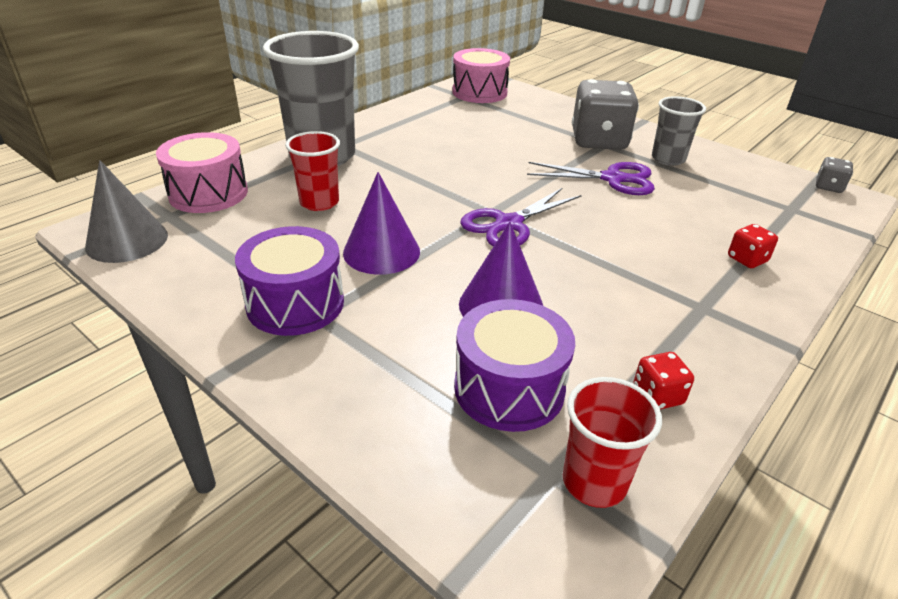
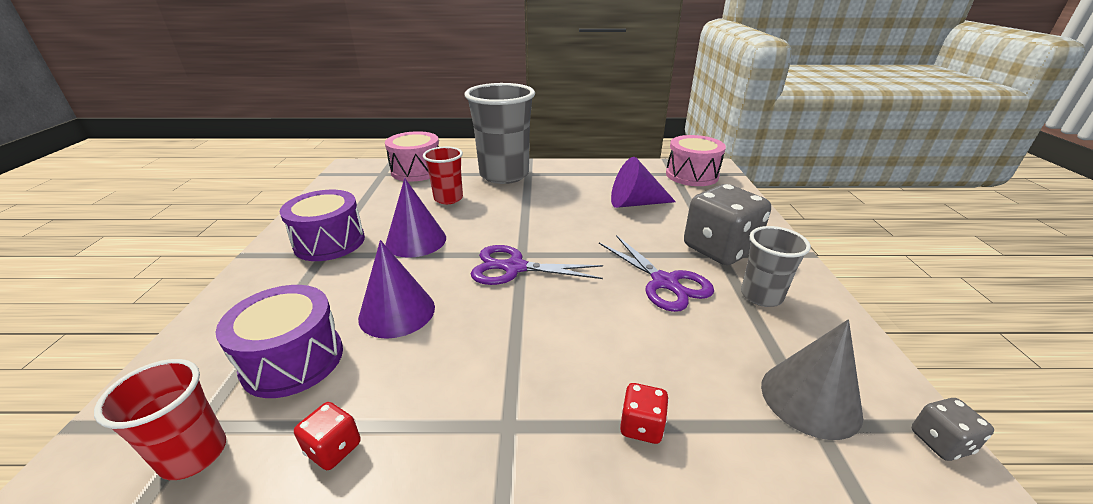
camera: 50 degrees right, 5 degrees down
grey cone [85,160,168,263] -> grey cone moved to [761,320,863,440]
none -> purple cone [611,157,676,208]

